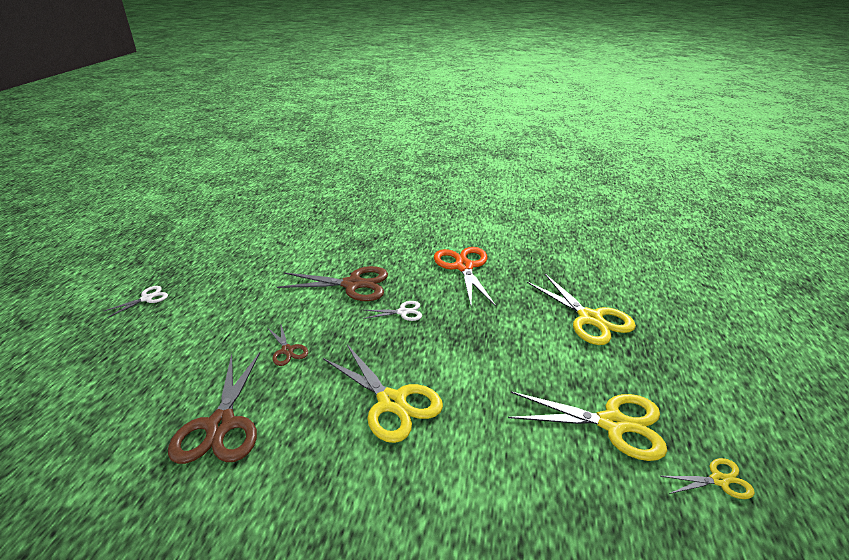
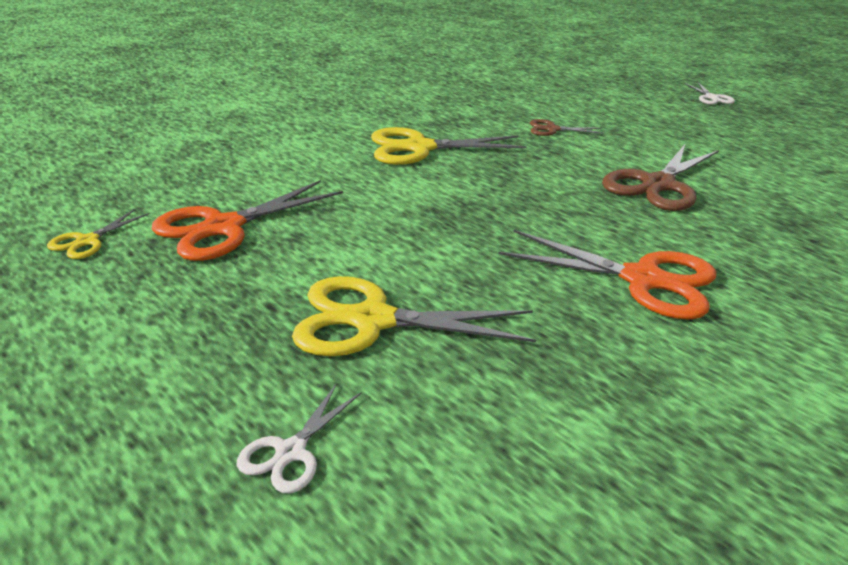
camera: 125 degrees right, 0 degrees up
brown scissors [168,352,261,464] -> none
white scissors [363,301,422,321] -> white scissors moved to [237,384,361,493]
yellow scissors [508,392,667,461] -> orange scissors [152,180,343,261]

